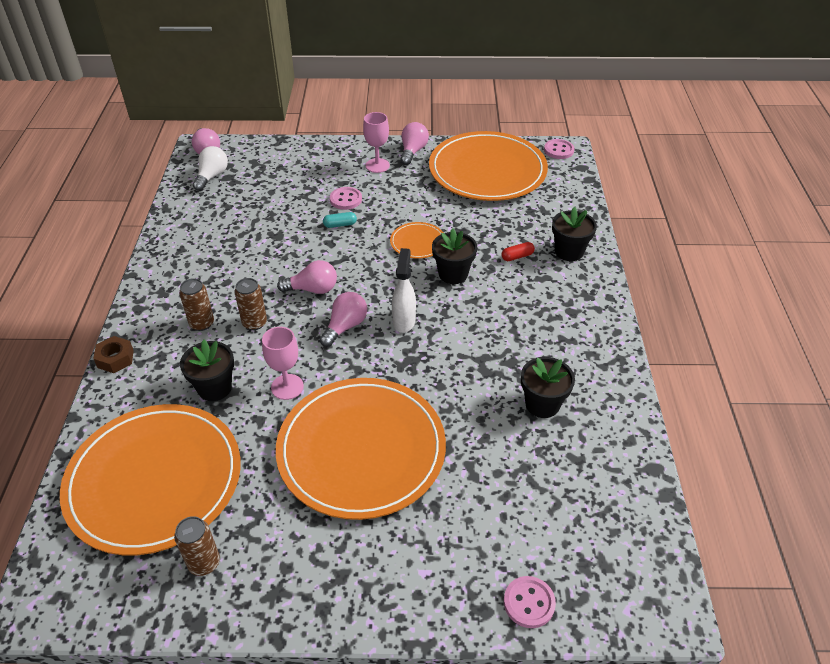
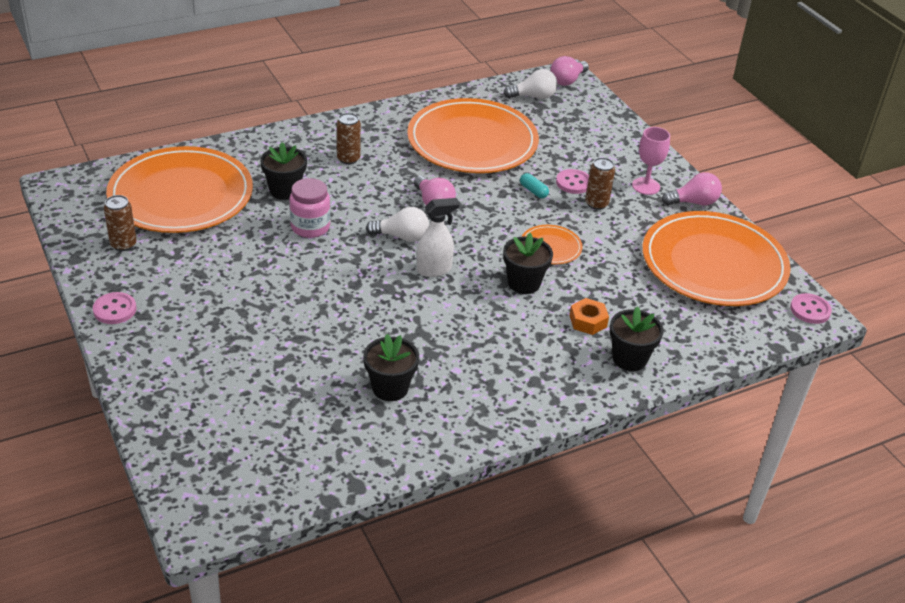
camera: 60 degrees right, 5 degrees down
brown nut [93,336,134,373] -> none
brown can [234,278,267,330] -> brown can moved to [585,157,615,210]
pink goblet [262,327,304,400] -> pink jar [289,178,330,238]
orange plate [276,378,446,520] -> orange plate moved to [407,98,539,173]
pink light bulb [320,292,367,347] -> white light bulb [366,207,429,242]
red capsule [501,242,535,261] -> orange nut [569,298,609,335]
pink button [504,576,556,628] -> pink button moved to [93,292,136,324]

